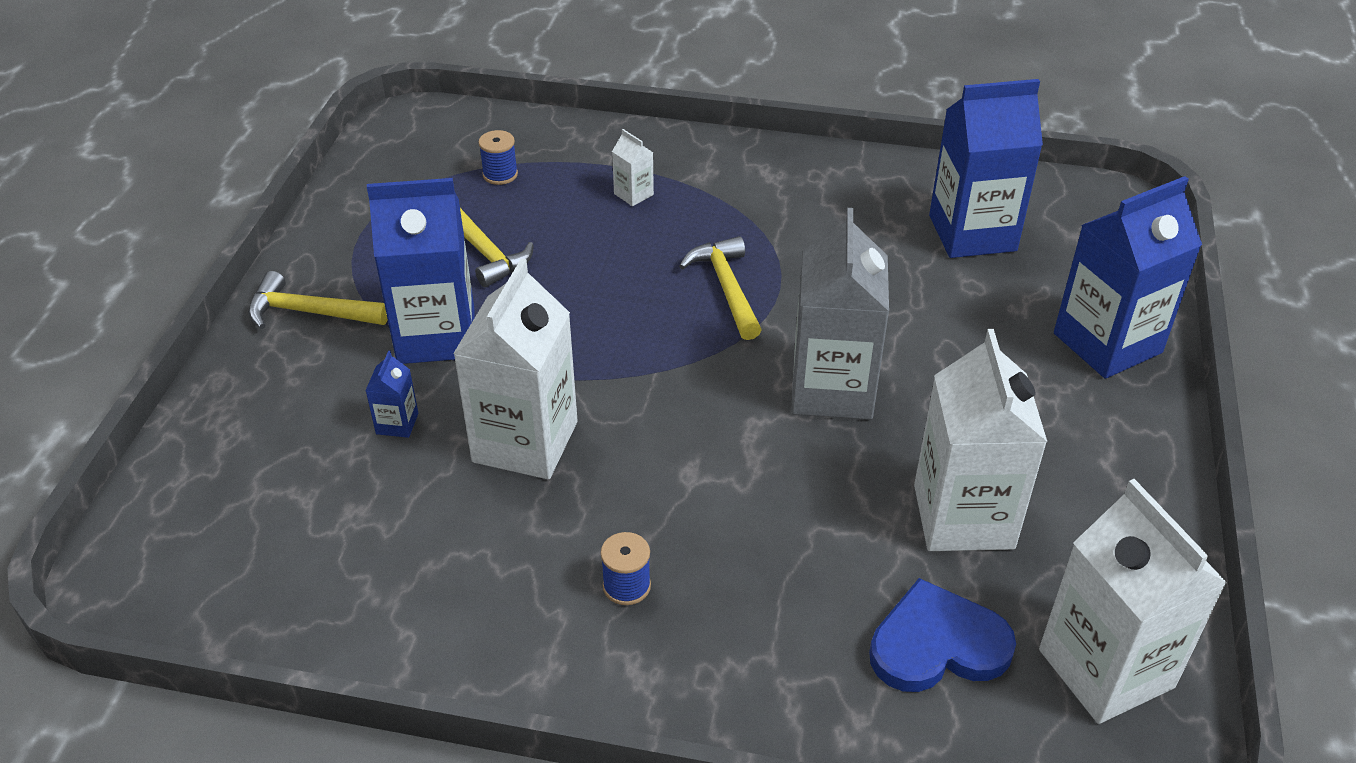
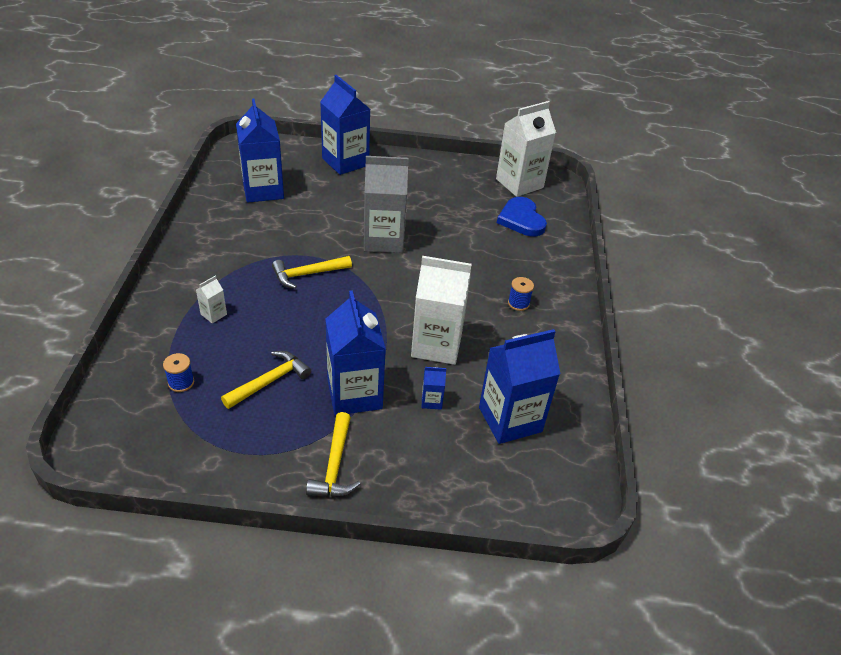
camera: 100 degrees left, 0 degrees up
white carton [914,329,1047,551] -> none
none -> blue carton [479,329,560,444]

